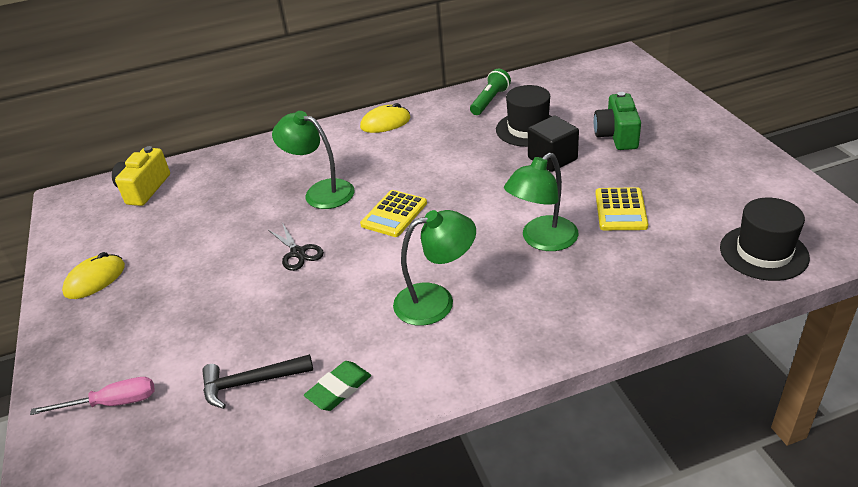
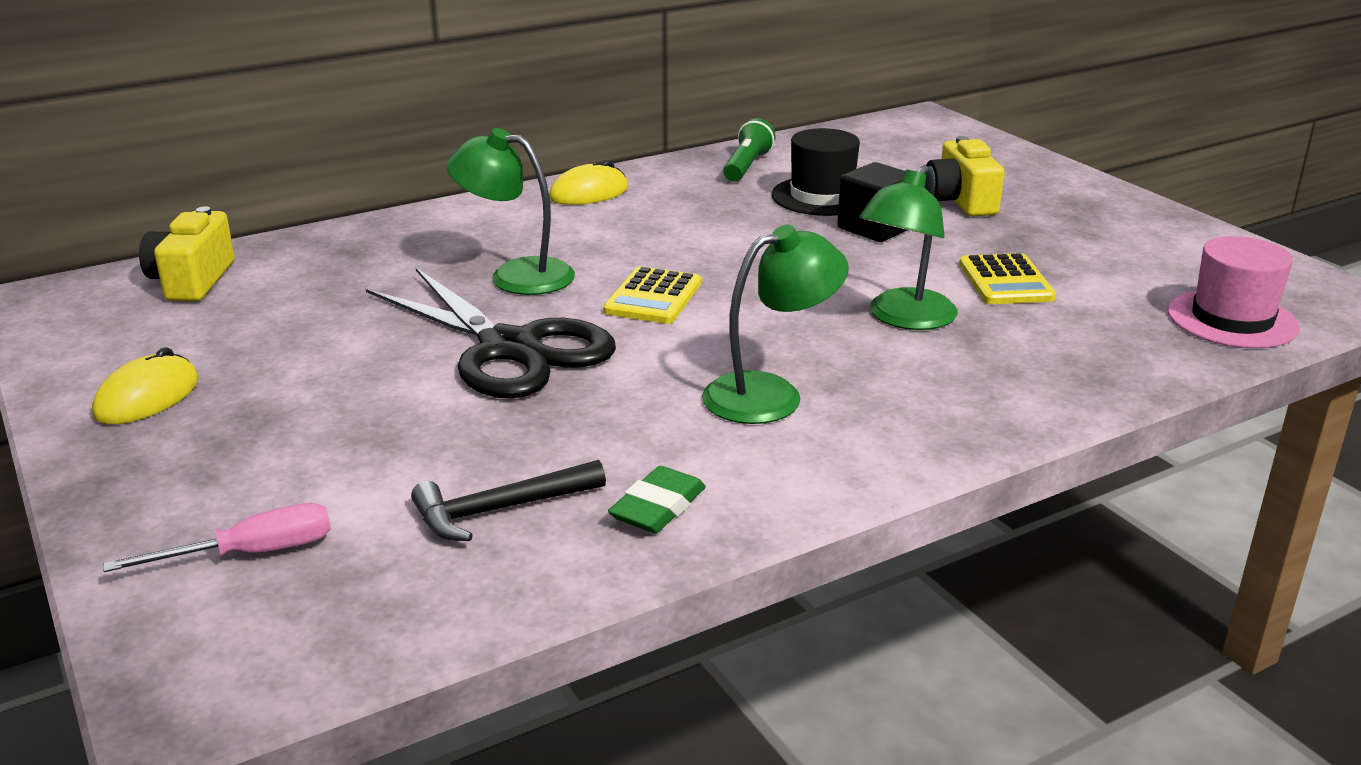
camera: 15 degrees left, 10 degrees down
black scissors [268,223,324,271] -> black scissors [366,268,616,399], size x2.28
green camera [594,92,641,150] -> yellow camera [925,136,1004,216]
black hat [720,198,810,281] -> pink hat [1168,236,1300,348]

